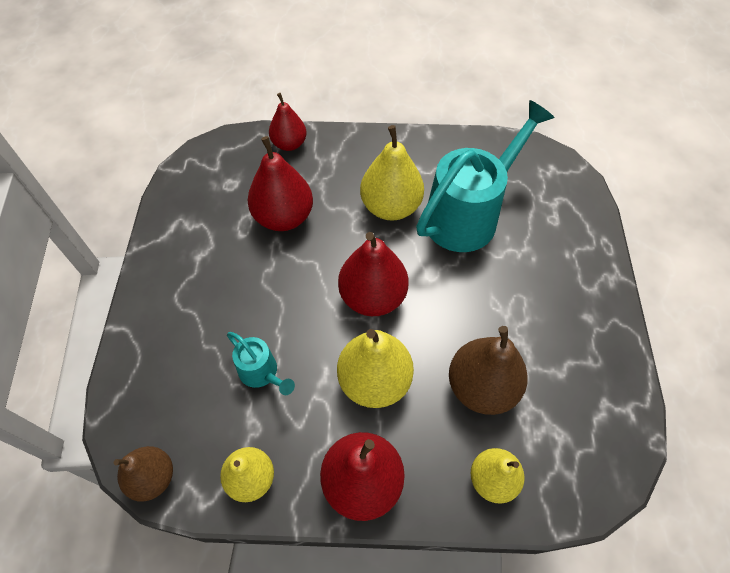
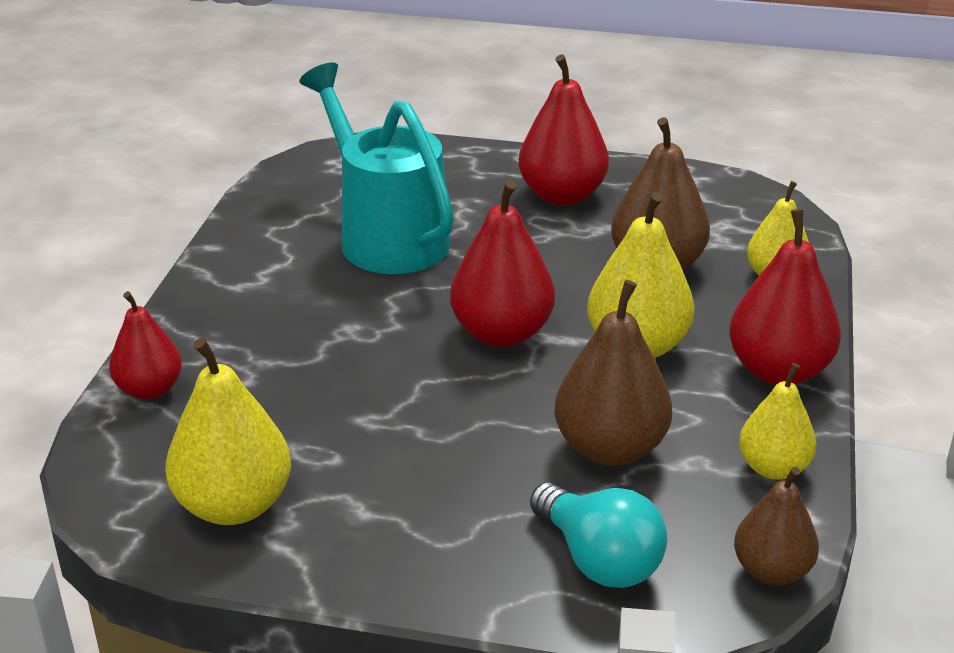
camera: 80 degrees left, 25 degrees down
turquoise watering can [227,332,295,395] -> brown pear [554,280,672,466]
red pear [247,136,313,231] -> red pear moved to [518,55,609,206]
yellow pear [360,125,424,221] -> yellow pear moved to [166,338,291,525]
none -> turquoise light bulb [530,483,667,588]

